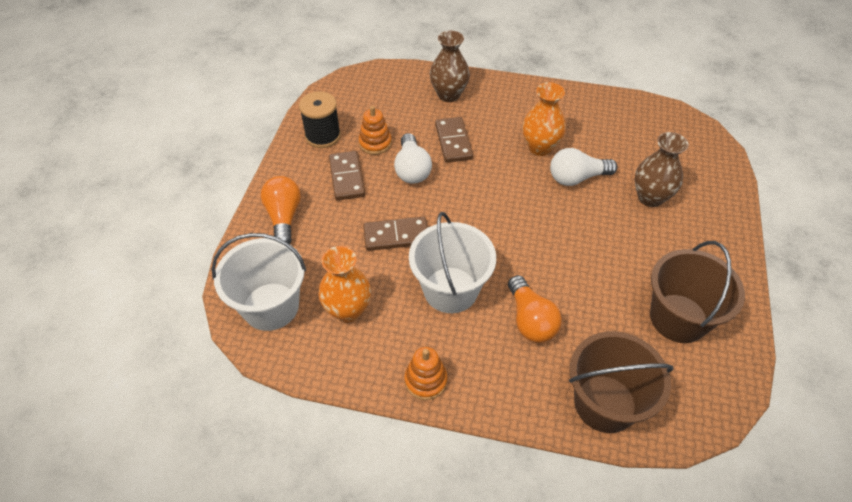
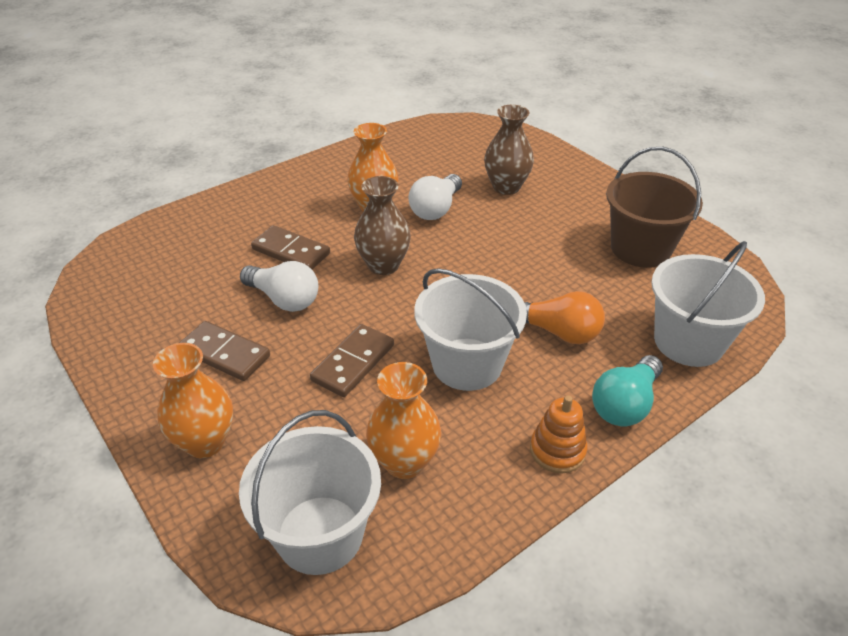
camera: 50 degrees left, 10 degrees down
orange light bulb [261,176,301,244] -> orange vase [153,343,233,458]
black spool [299,91,341,148] -> none
orange stacking toy [359,106,392,155] -> none
brown vase [430,31,470,102] -> brown vase moved to [354,176,411,275]
brown bucket [569,331,673,433] -> white bucket [651,241,765,367]
none -> turquoise light bulb [592,355,663,426]

